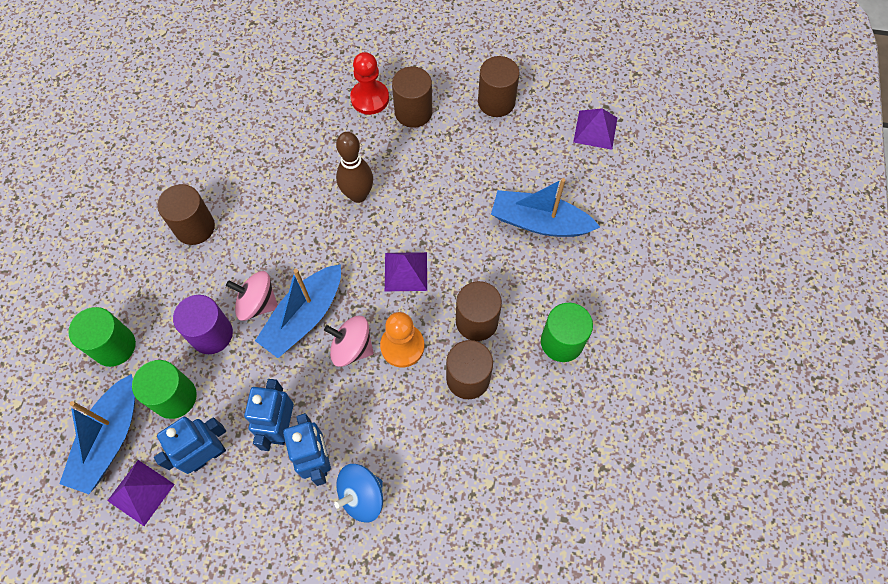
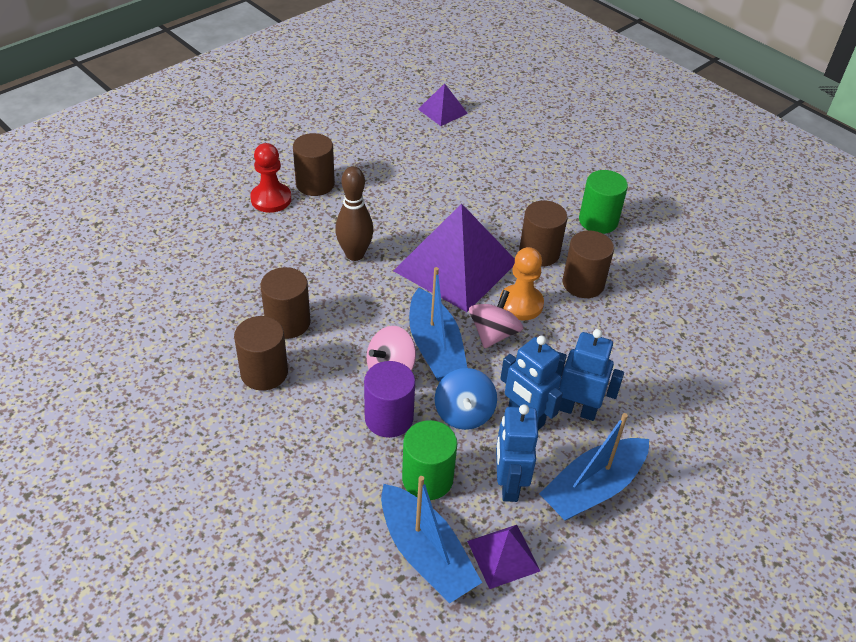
camera: 55 degrees left, 20 degrees down
green cylinder [68,307,136,367] -> none
pink spinning top [324,316,374,367] -> pink spinning top turned 150 degrees clockwise [469,290,523,349]
blue spinning top [334,464,383,523] -> blue spinning top moved to [435,368,497,430]
purple pyramid [385,252,427,291] -> purple pyramid [394,203,515,312], size x2.10
brown cylinder [478,56,520,117] -> brown cylinder moved to [260,267,311,339]
blue boat [491,178,600,237] -> blue boat moved to [539,413,649,521]

